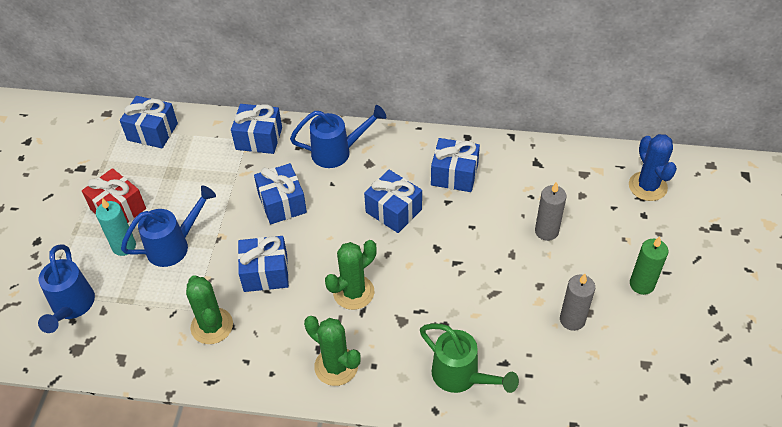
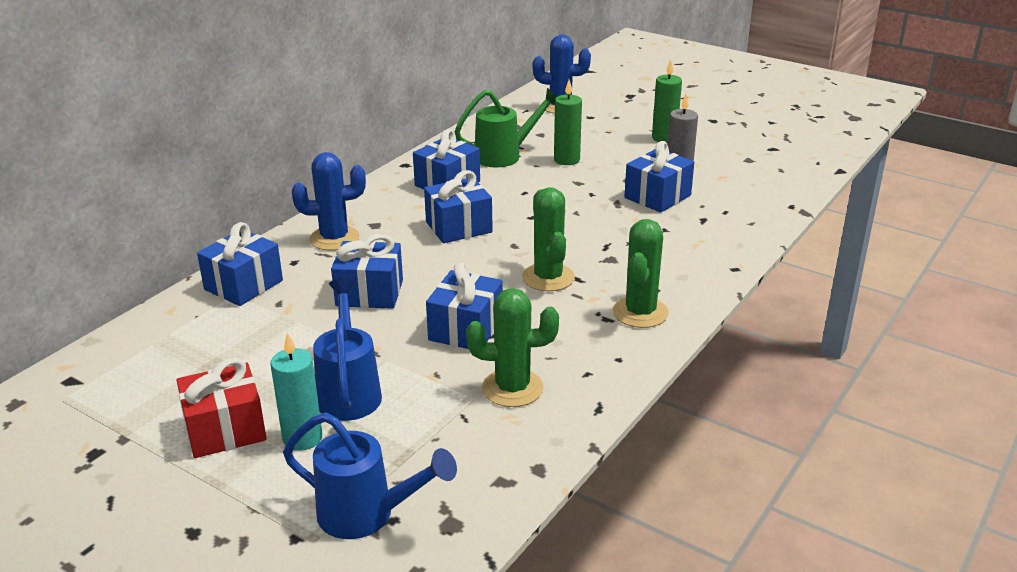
camera: 65 degrees left, 20 degrees down
blue gift [120,96,178,148] -> blue gift moved to [624,141,694,213]
blue watering can [290,105,386,168] -> blue cactus [292,152,366,251]
green cactus [304,316,361,386] -> green cactus turned 45 degrees counterclockwise [613,219,669,328]
green watering can [420,323,519,393] -> green watering can moved to [454,88,557,168]
grey candle [535,182,567,241] -> green candle [554,80,582,165]

